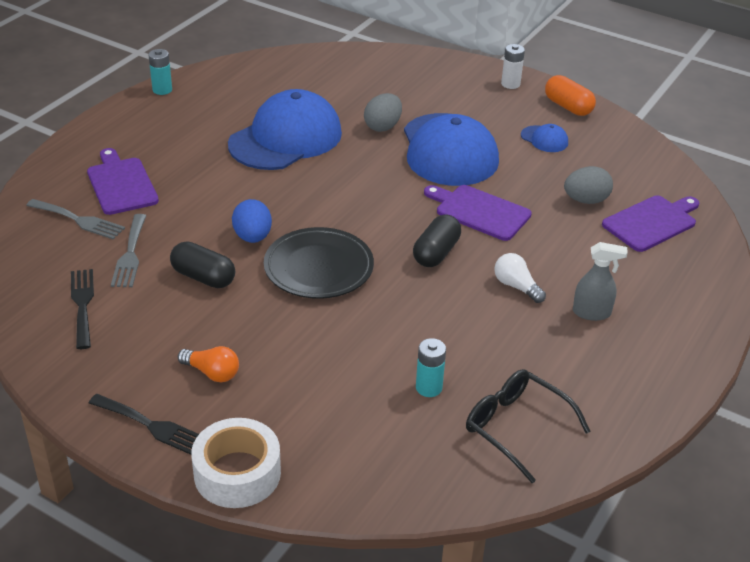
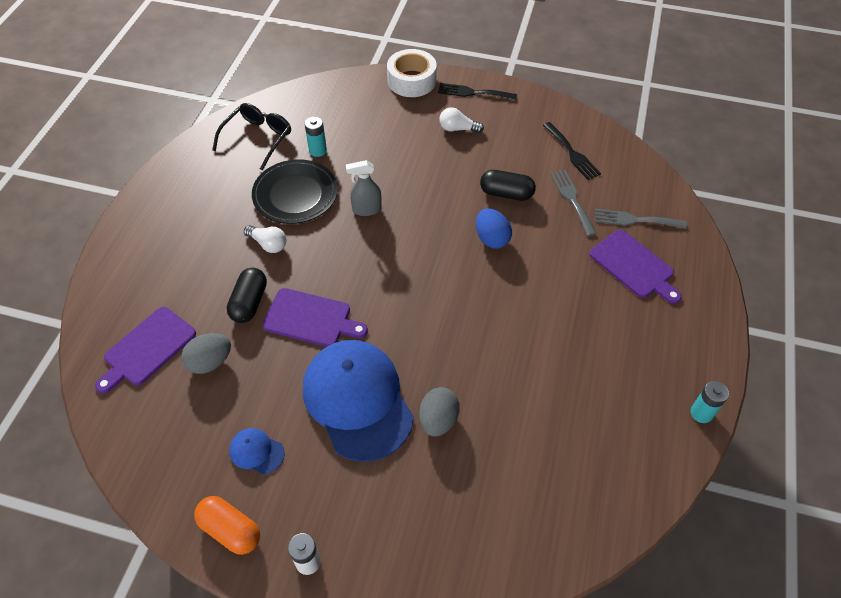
camera: 165 degrees right, 15 degrees up
orange light bulb [178,346,239,382] -> white light bulb [439,107,484,133]
blue cap [228,89,342,170] -> none
black plate [264,227,374,299] -> black plate moved to [252,159,338,224]
black capsule [413,214,461,267] -> black capsule moved to [227,268,267,323]
black glasses [466,369,591,483] -> black glasses turned 90 degrees counterclockwise [212,103,291,171]
grey spray bottle [573,242,628,321] -> grey spray bottle moved to [346,160,382,216]

